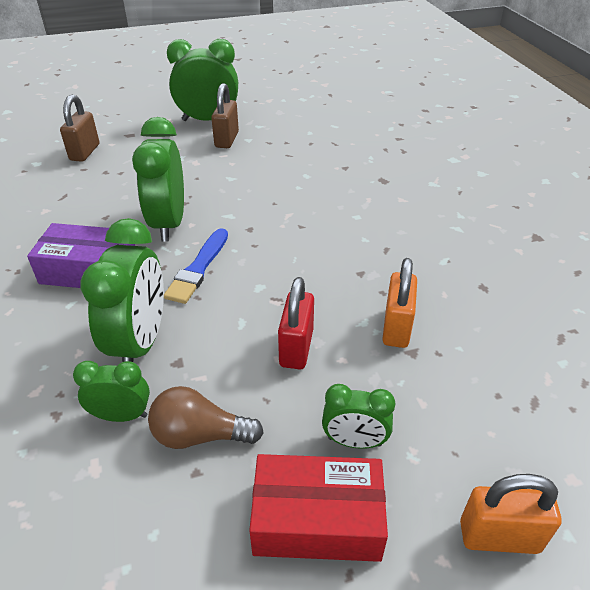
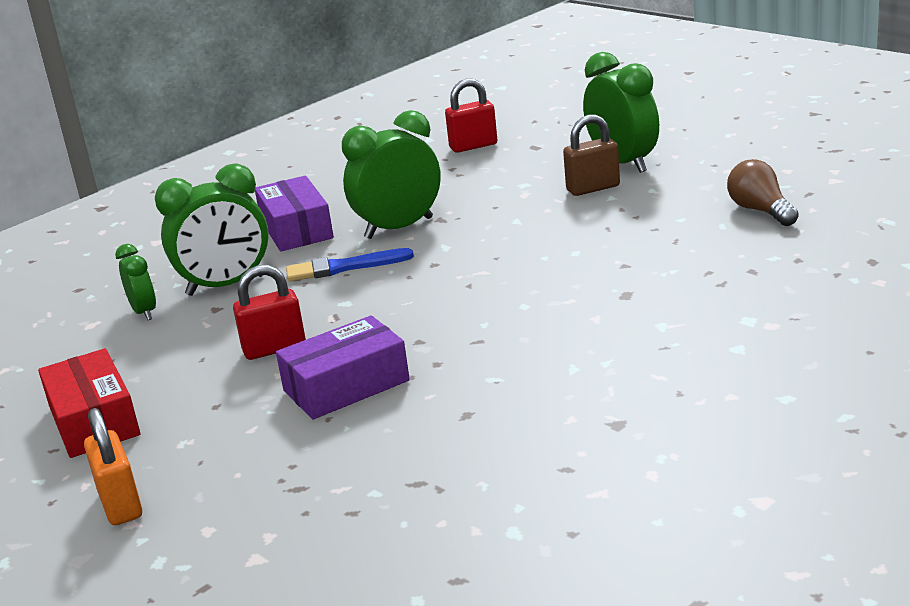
camera: 65 degrees right, 15 degrees down
brown padlock [60,95,99,162] -> red padlock [445,79,497,153]
brown light bulb [148,386,263,449] -> brown light bulb moved to [727,159,799,226]
green clock [322,384,395,449] -> none
orange padlock [382,258,417,348] -> purple box [276,315,410,419]

